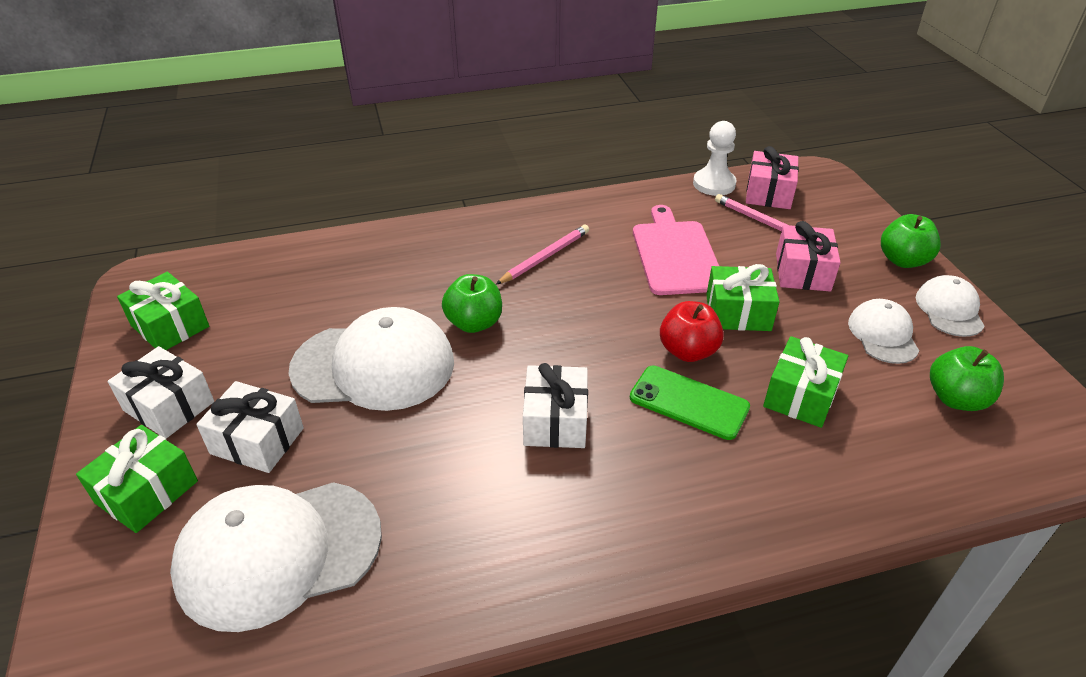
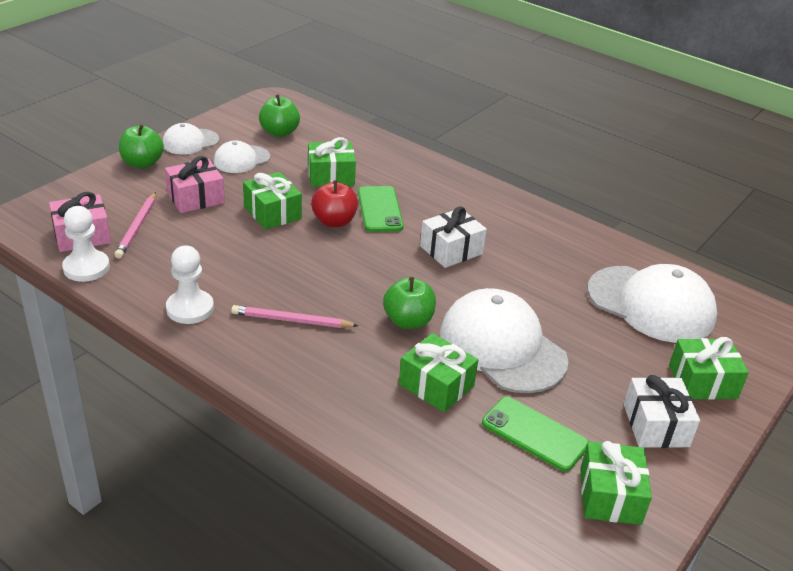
camera: 130 degrees left, 5 degrees down
white gift [196,381,304,473] -> none
pink cutting board [633,205,719,295] -> none
none -> white pawn [166,245,214,324]
none -> green gift [399,333,478,412]
none -> green phone [482,397,588,471]

